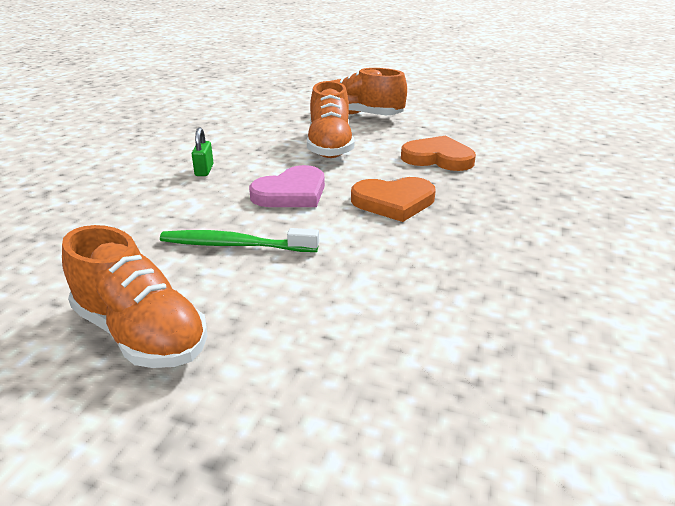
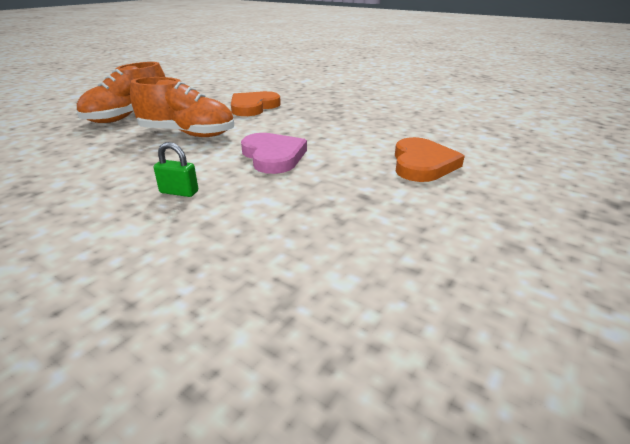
camera: 75 degrees left, 0 degrees up
orange shoe [62,225,208,368] -> none
green toothbrush [160,228,319,252] -> none
orange heart [351,177,436,222] -> orange heart moved to [395,137,465,182]

